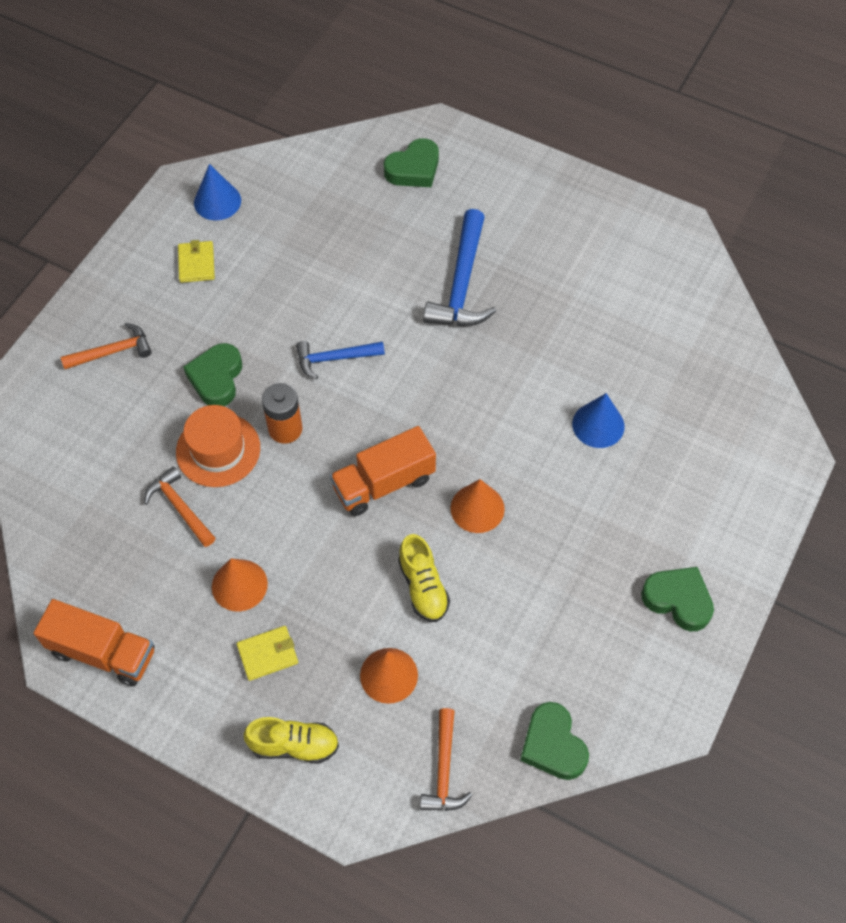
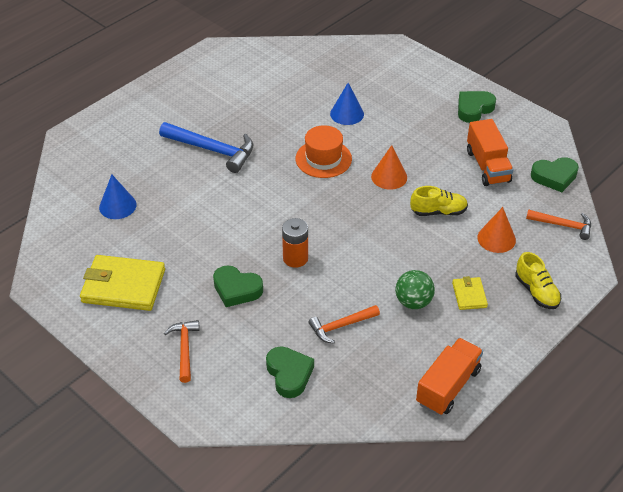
camera: 75 degrees left, 15 degrees down
orange hat [176,405,260,487] -> orange hat moved to [296,125,352,178]
yellow wallet [178,240,215,283] -> yellow wallet [80,255,165,311], size x1.99
blue cone [194,164,241,220] -> blue cone moved to [99,174,137,219]
orange cone [212,559,268,611] -> green ball [395,270,435,309]
yellow shoe [244,717,339,764] -> yellow shoe turned 135 degrees clockwise [515,252,561,309]
blue hammer [296,341,385,379] -> none
orange truck [330,426,436,516] -> orange truck moved to [467,119,514,186]
green heart [384,138,439,187] -> green heart moved to [266,346,314,398]

